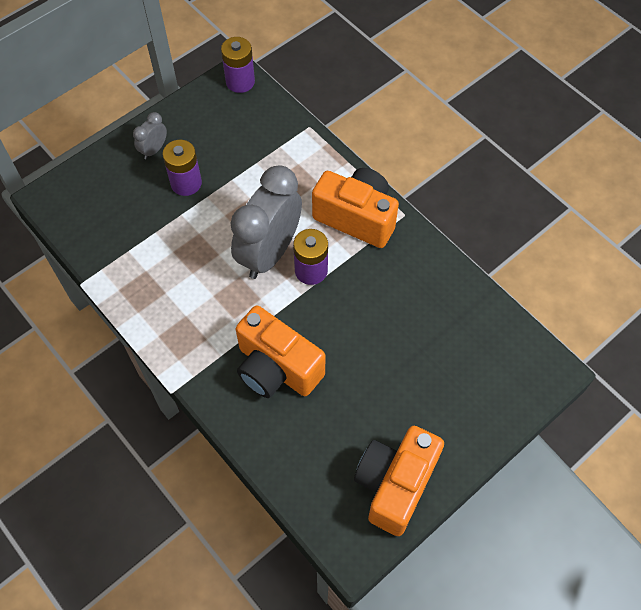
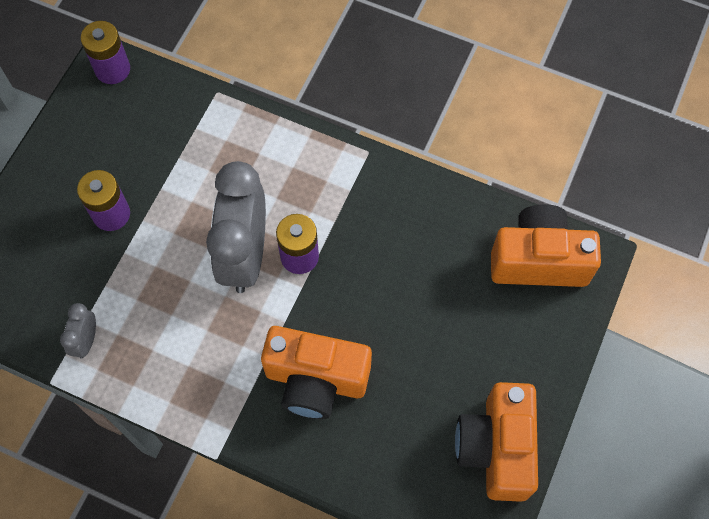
camera: 25 degrees left, 5 degrees up
grey clock [133,112,167,159] -> grey clock moved to [60,303,96,359]
orange camera [312,168,399,248] -> orange camera moved to [491,204,601,287]

